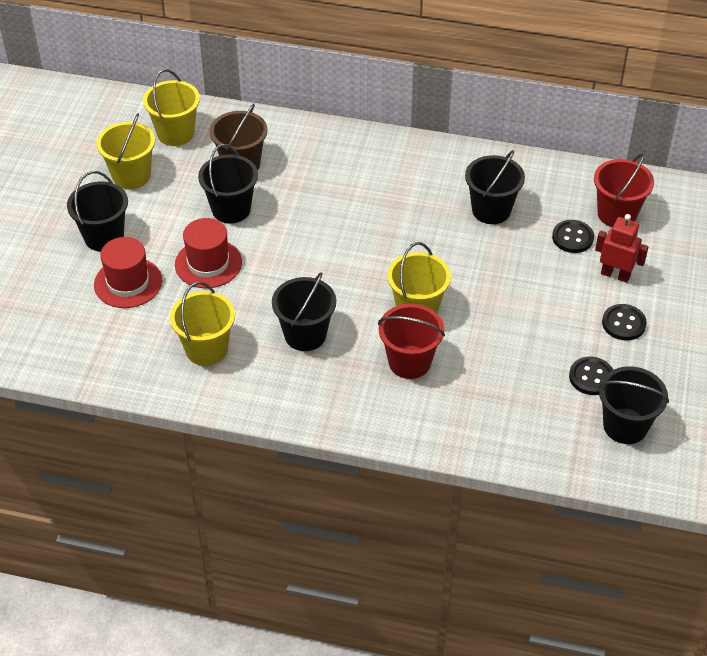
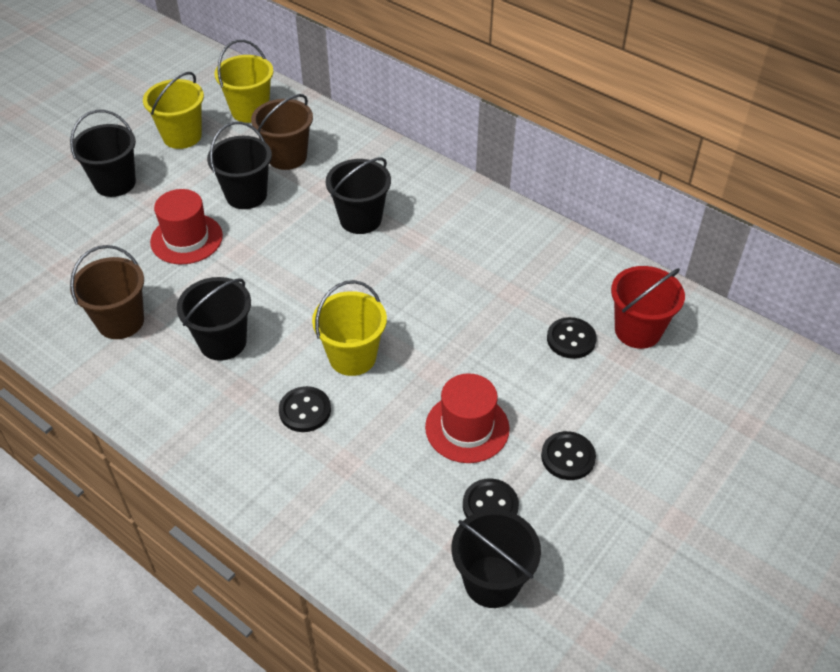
camera: 25 degrees right, 0 degrees up
red hat [94,237,162,308] -> red hat moved to [425,373,510,463]
yellow bucket [170,282,235,366] -> brown bucket [70,245,144,339]
red bucket [378,304,445,379] -> black button [279,386,331,432]
black bucket [465,150,525,224] -> black bucket moved to [326,157,391,234]
red robot [595,214,648,283] -> none

